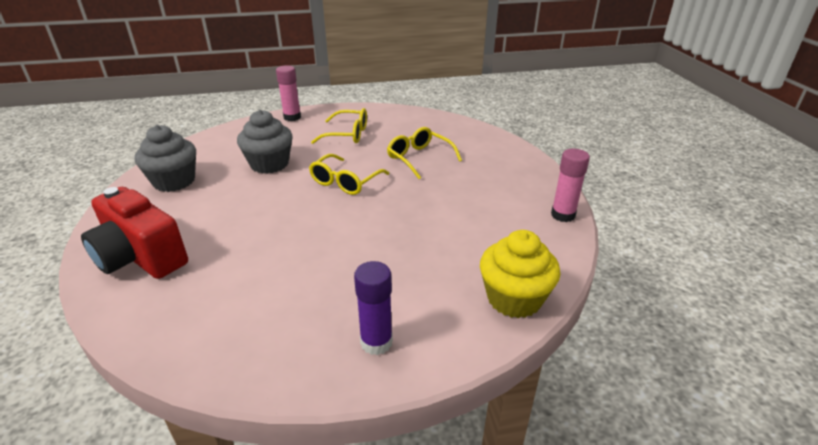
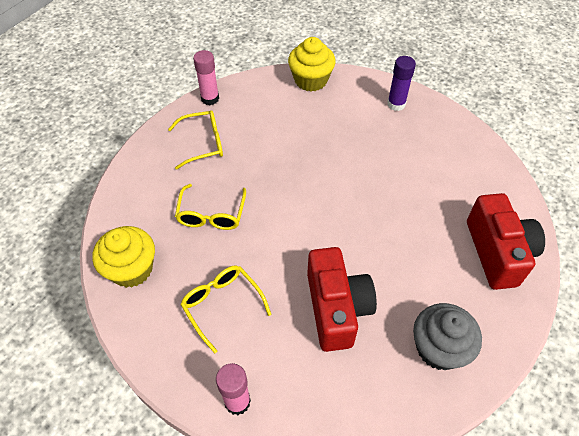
camera: 135 degrees left, 20 degrees up
grey cupcake [237,110,293,174] -> red camera [307,247,377,352]
yellow glasses [309,154,389,195] -> yellow glasses moved to [168,110,223,170]
none -> yellow cupcake [92,226,155,288]

